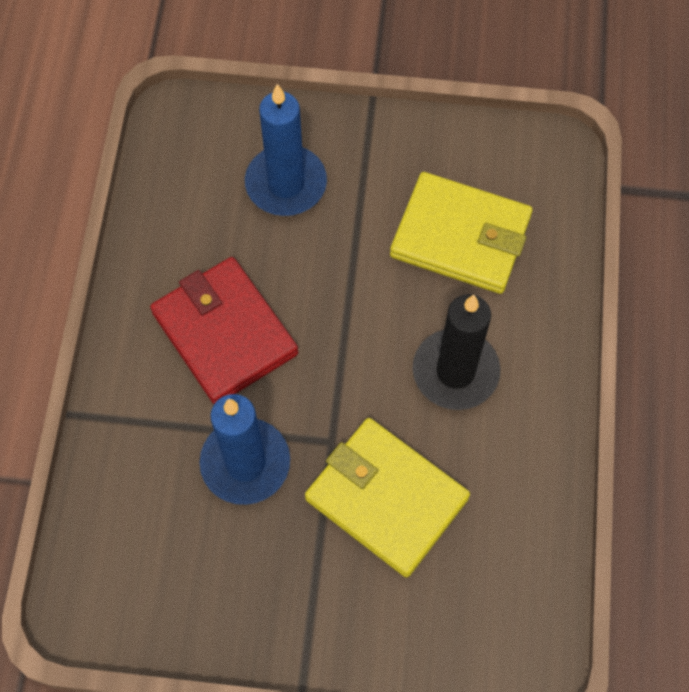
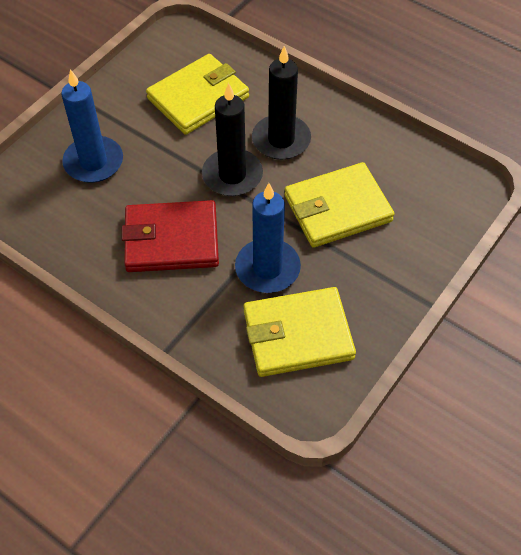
camera: 60 degrees left, 10 degrees down
none -> black candle [202,83,263,196]
none -> yellow wallet [244,287,356,377]

